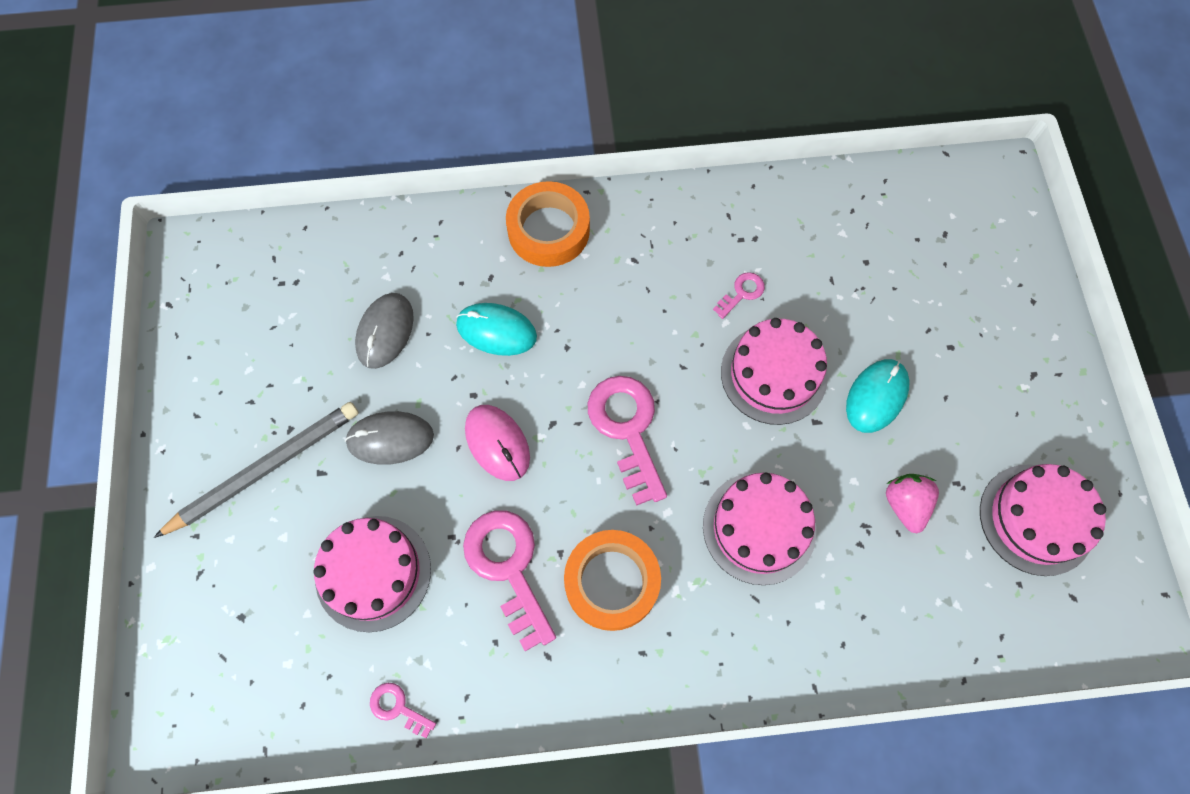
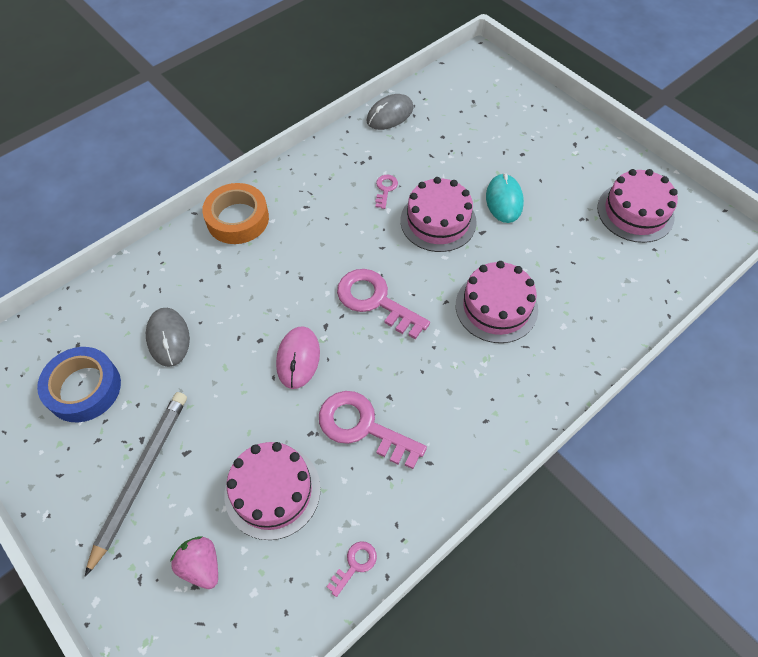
camera: 35 degrees left, 10 degrees down
grey mouse [345,411,434,465] -> grey mouse moved to [367,94,414,130]
pink key [370,683,436,738] -> pink key turned 135 degrees clockwise [327,541,377,597]
turquoise mouse [456,303,537,356] -> none
pink mouse [465,405,530,481] -> pink mouse turned 75 degrees clockwise [276,326,320,389]
orange tape [564,530,661,631] -> none
pink strawberry [886,474,939,533] -> pink strawberry moved to [170,536,218,589]
none -> blue tape [37,347,121,422]

